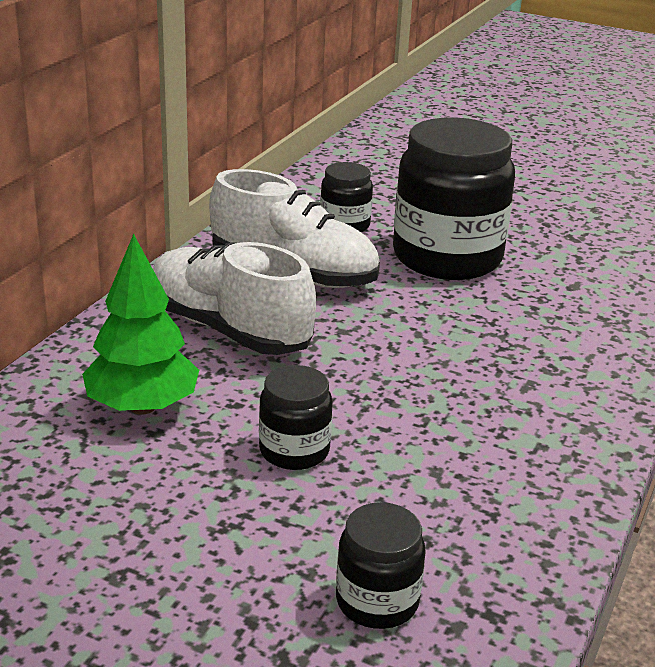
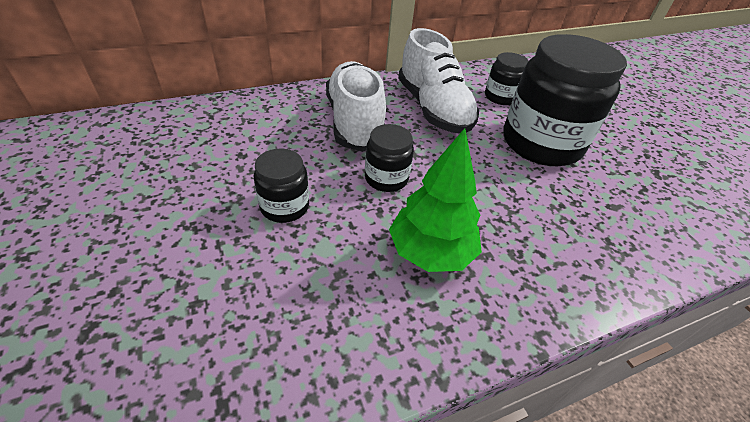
camera: 40 degrees right, 15 degrees up
green tree [82,234,199,415] -> green tree moved to [389,128,482,272]
black jar [336,502,426,629] -> black jar moved to [365,124,414,192]

